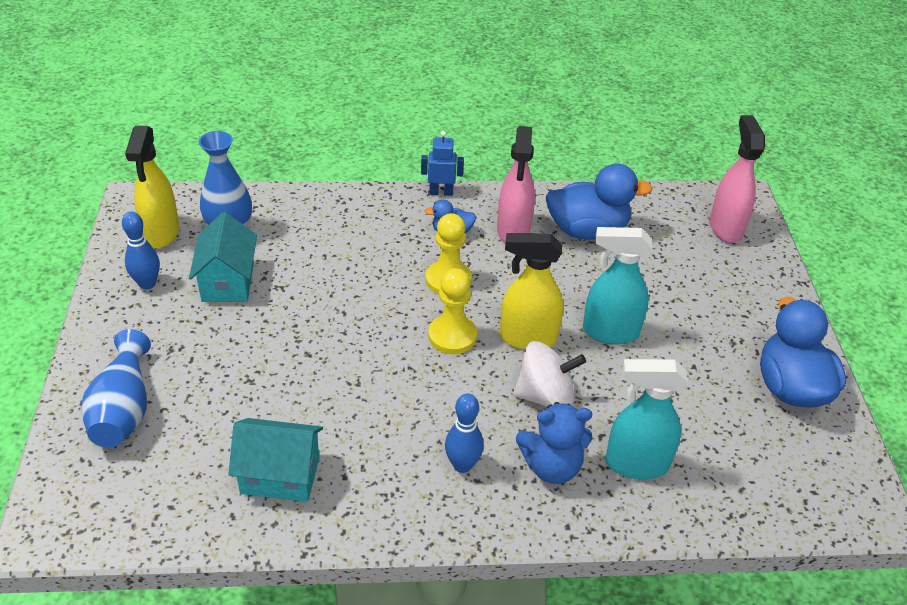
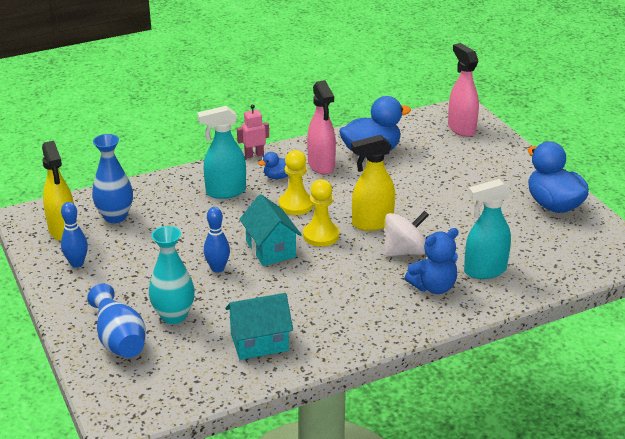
camera: 20 degrees left, 10 degrees down
turquoise house [189,212,257,302] -> turquoise house moved to [240,194,302,266]
blue robot [421,131,464,196] -> pink robot [237,104,269,158]
blue bowling pin [445,393,484,473] -> blue bowling pin moved to [204,207,230,273]
turquoise spray bottle [583,227,652,345] -> turquoise spray bottle moved to [197,106,246,199]
none -> turquoise vase [149,226,195,324]

